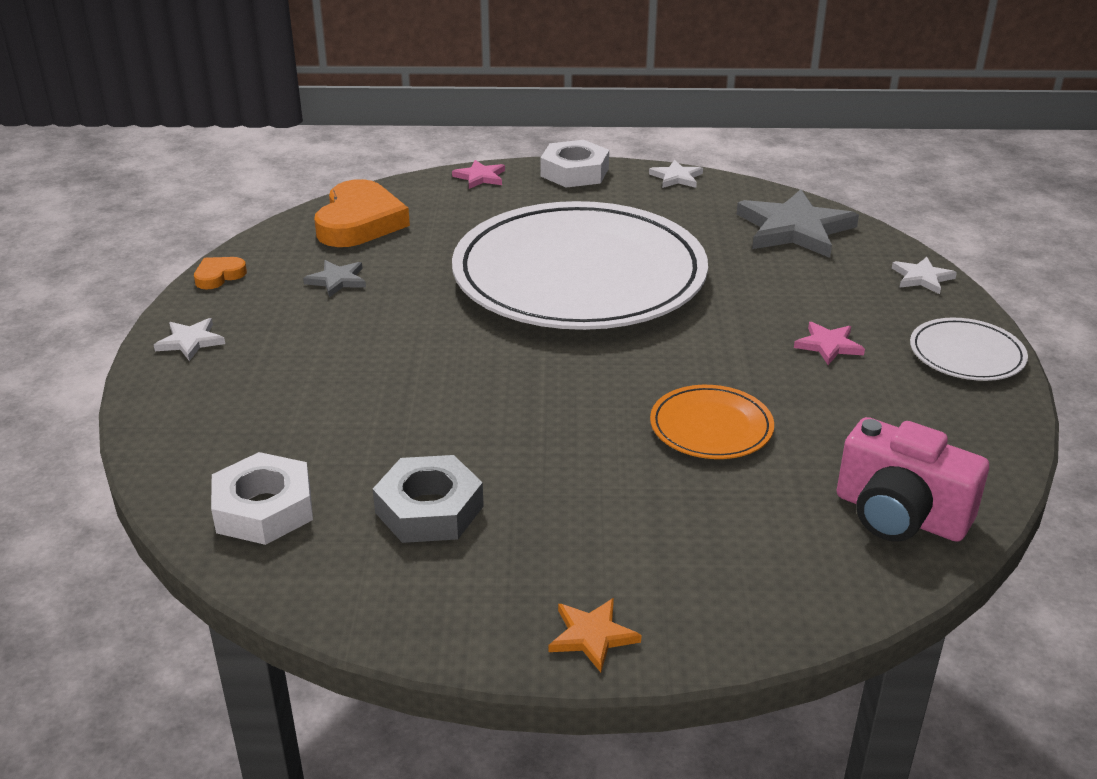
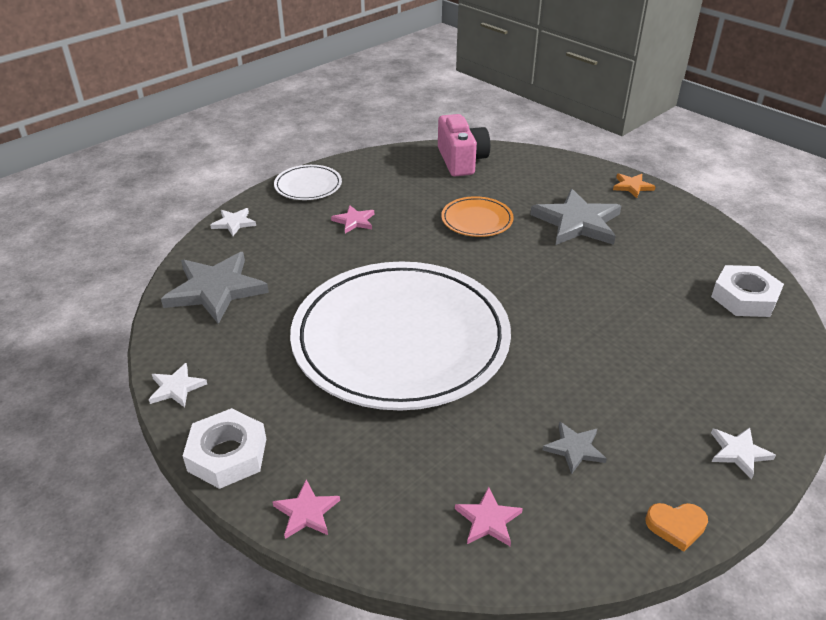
camera: 135 degrees left, 5 degrees up
orange heart [314,179,410,247] -> pink star [455,486,523,546]
grey nut [373,455,484,543] -> none
none -> grey star [530,189,621,245]

